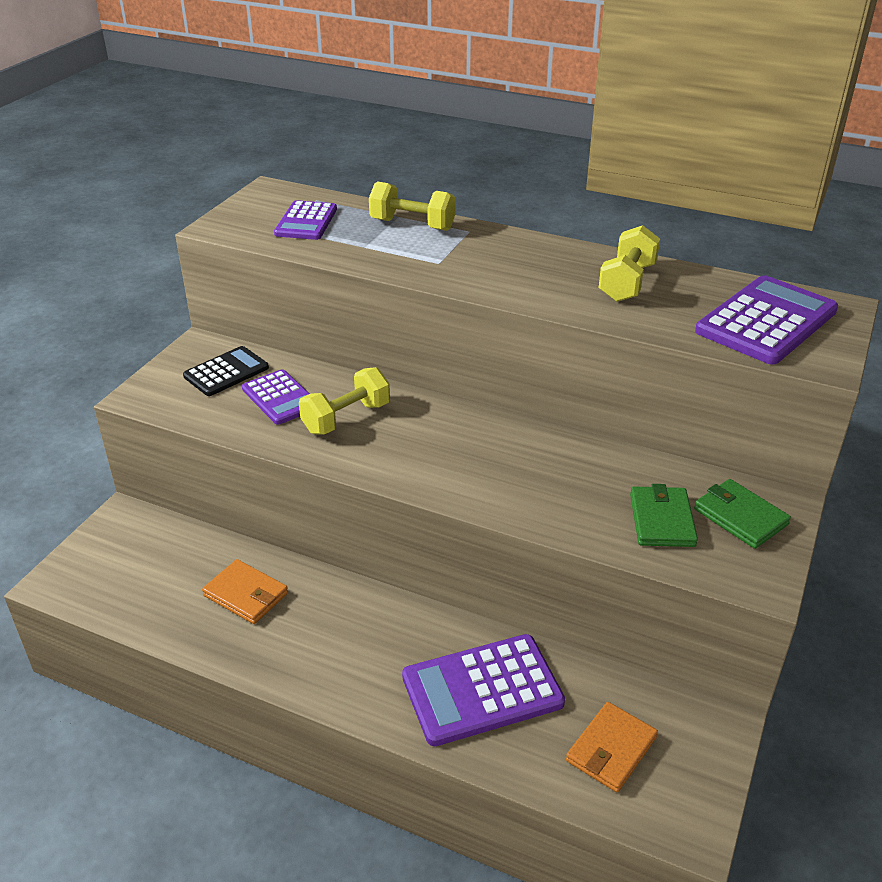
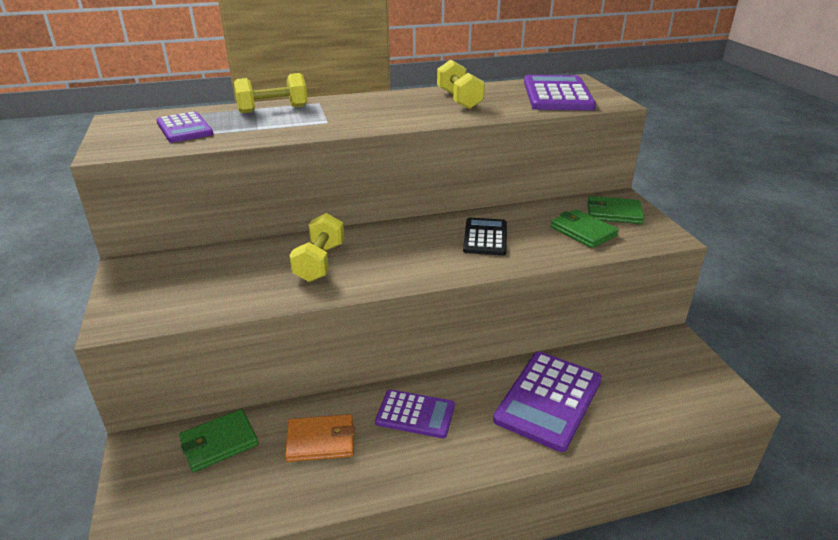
camera: 40 degrees left, 5 degrees down
black calculator [183,346,269,396] -> black calculator moved to [463,218,507,255]
purple calculator [242,369,310,425] -> purple calculator moved to [375,390,455,438]
orange wallet [566,702,658,792] -> none
none -> green wallet [179,409,258,472]

